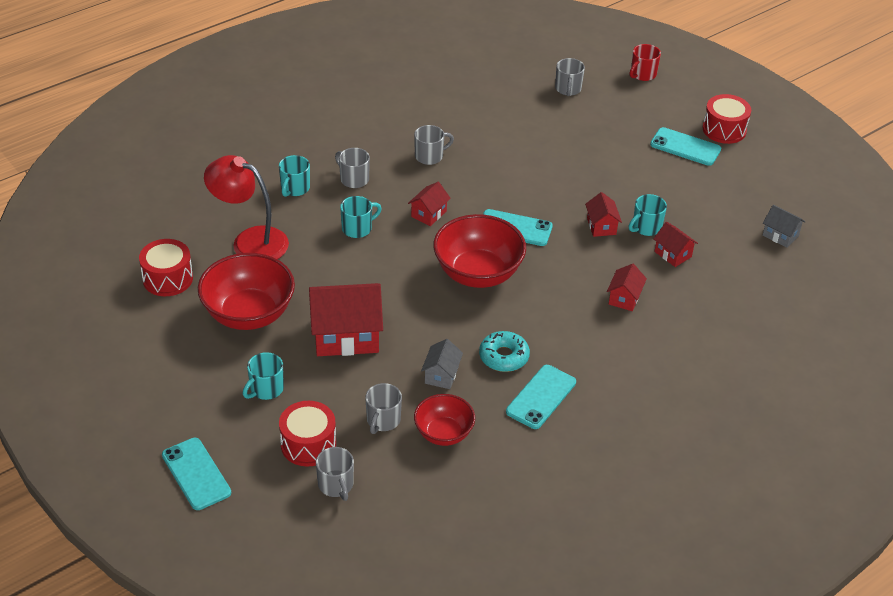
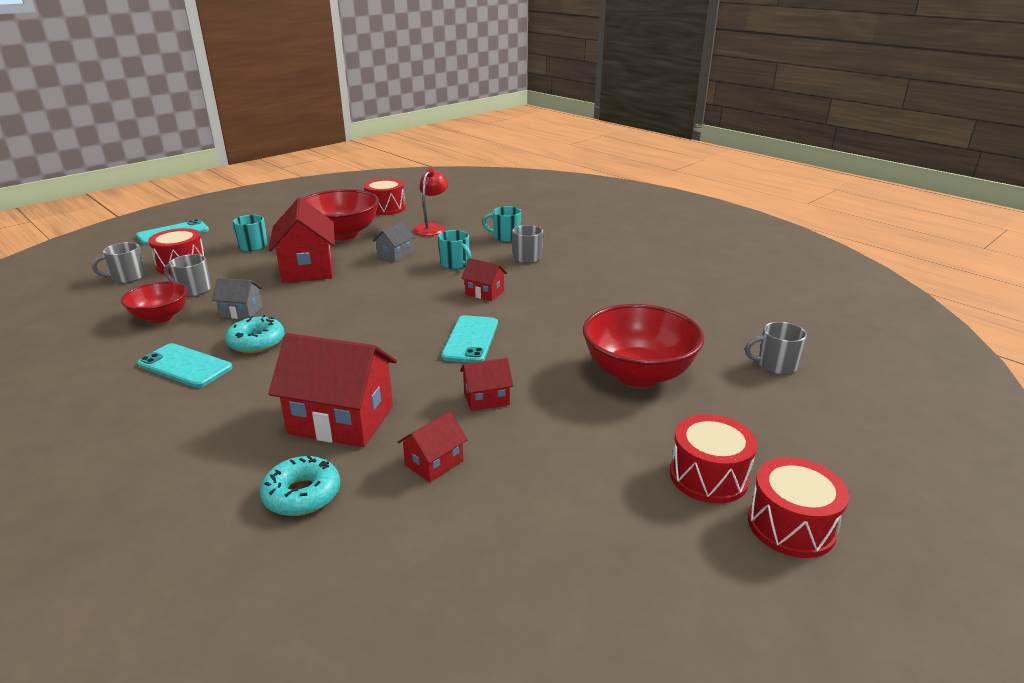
camera: 85 degrees right, 15 degrees down
red lamp [204,155,289,259] -> red lamp [413,168,448,236], size x0.66
grey mug [414,125,454,165] -> none
red bowl [433,214,526,288] -> red bowl moved to [583,304,704,387]
red house [607,264,647,311] -> red house [268,333,397,447], size x2.00
turquoise mug [629,194,667,236] -> none
red mug [630,44,661,81] -> none
turquoise phone [650,127,721,166] -> red drum [670,414,757,504]
grey house [763,205,806,248] -> grey house moved to [373,222,415,262]
none -> turquoise donut [260,455,340,516]

